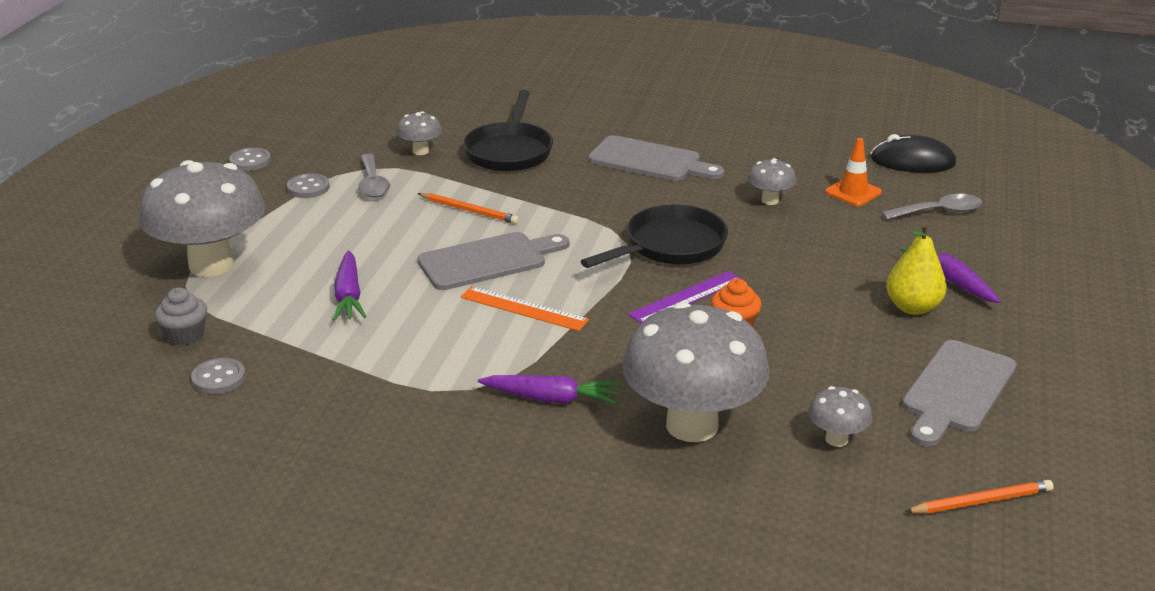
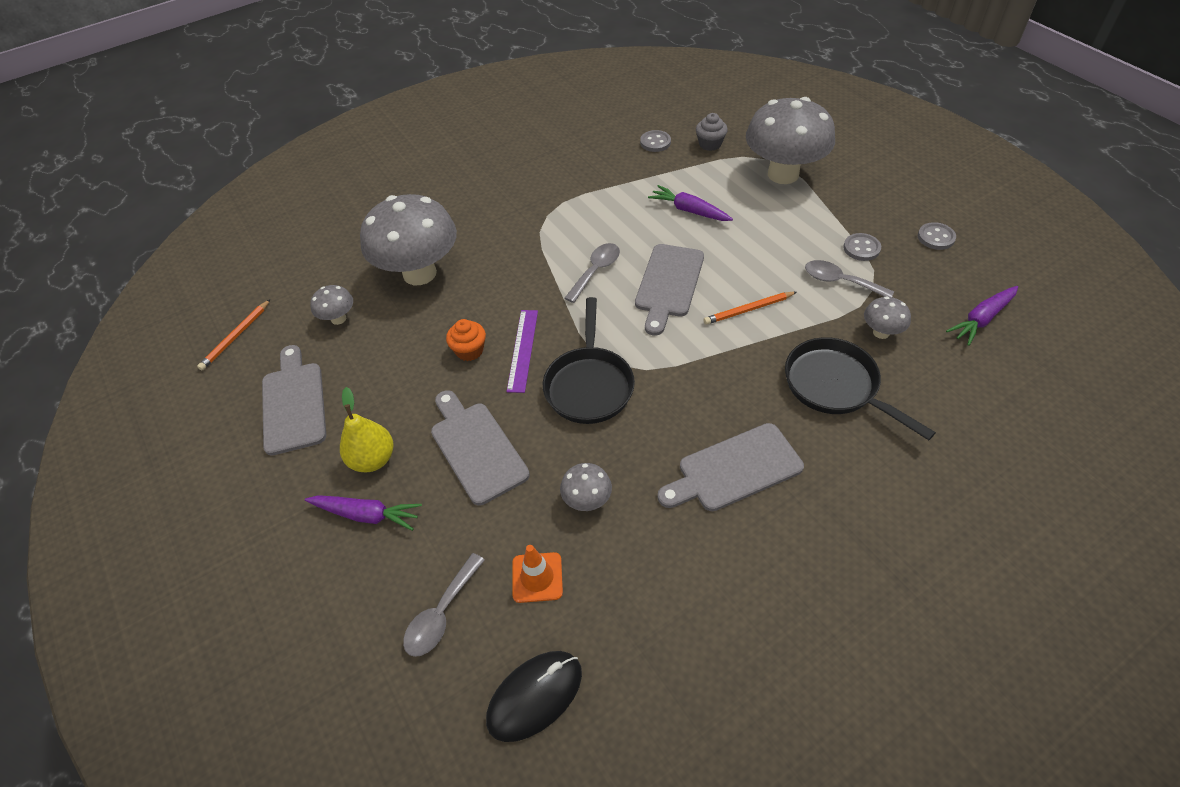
camera: 135 degrees right, 20 degrees up
orange ruler [461,286,589,331] -> grey spoon [565,243,620,303]
purple carrot [478,375,620,405] -> purple carrot moved to [946,286,1018,346]
none -> grey cutting board [431,390,530,505]

